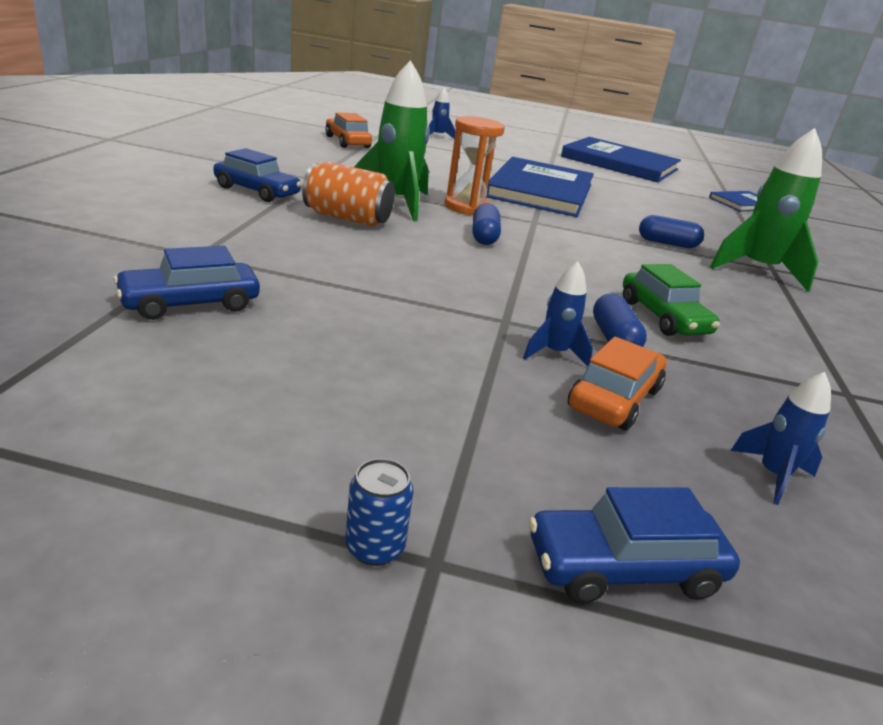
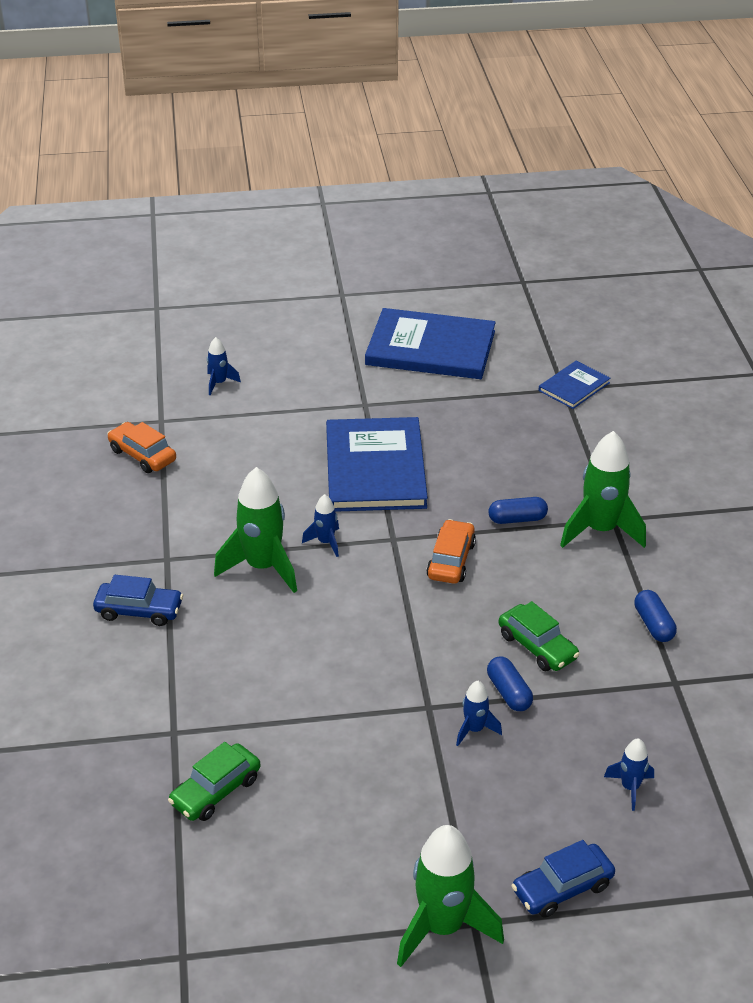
camera: 15 degrees left, 10 degrees up
blue car [113,246,260,320] -> green car [168,742,261,821]
orange can [302,162,395,227] -> none
blue can [345,458,414,566] -> green rocket [397,825,504,967]
orange hourglass [445,116,505,216] -> blue rocket [302,494,339,557]
blue capsule [473,203,501,245] -> blue capsule moved to [634,590,677,642]
orange car [568,337,667,430] -> orange car moved to [426,519,476,584]

